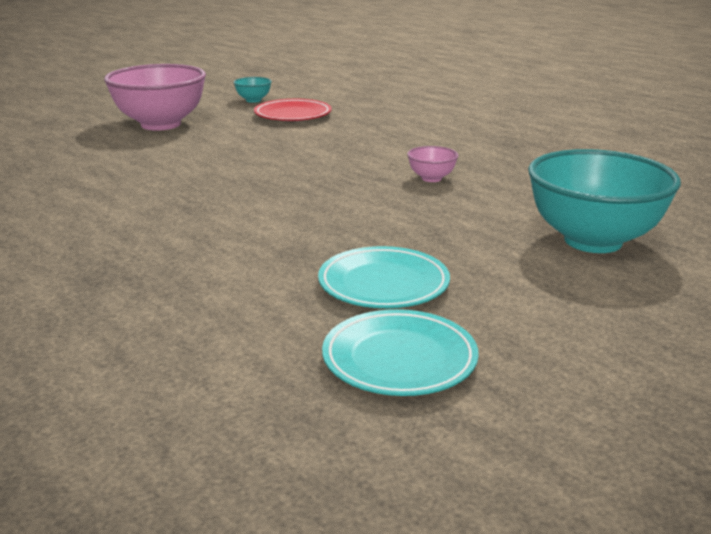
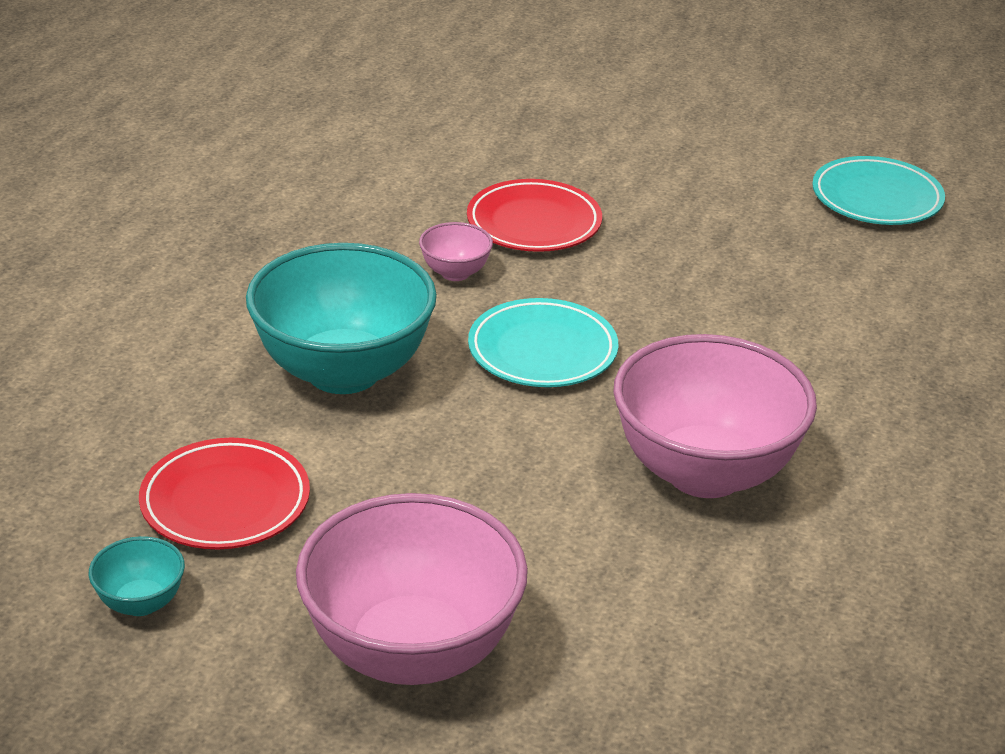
camera: 120 degrees left, 10 degrees up
turquoise plate [318,246,450,308] -> turquoise plate moved to [468,298,618,387]
turquoise bowl [528,149,681,253] -> turquoise bowl moved to [246,243,437,394]
none -> red plate [467,179,602,252]
none -> pink bowl [613,334,817,498]

